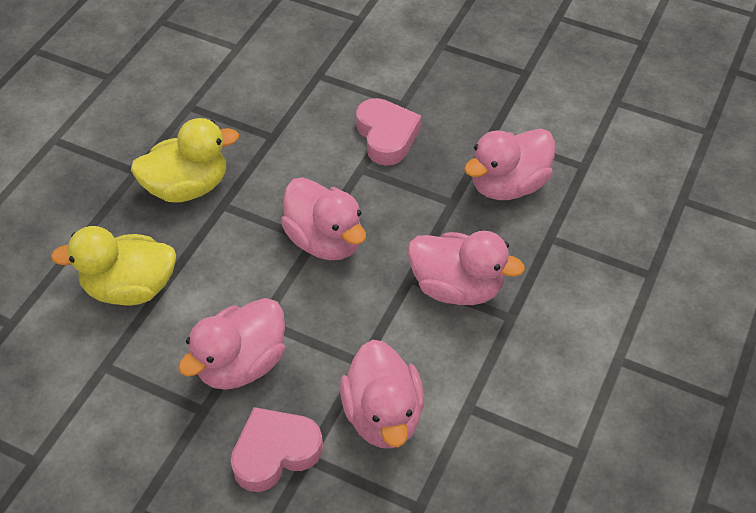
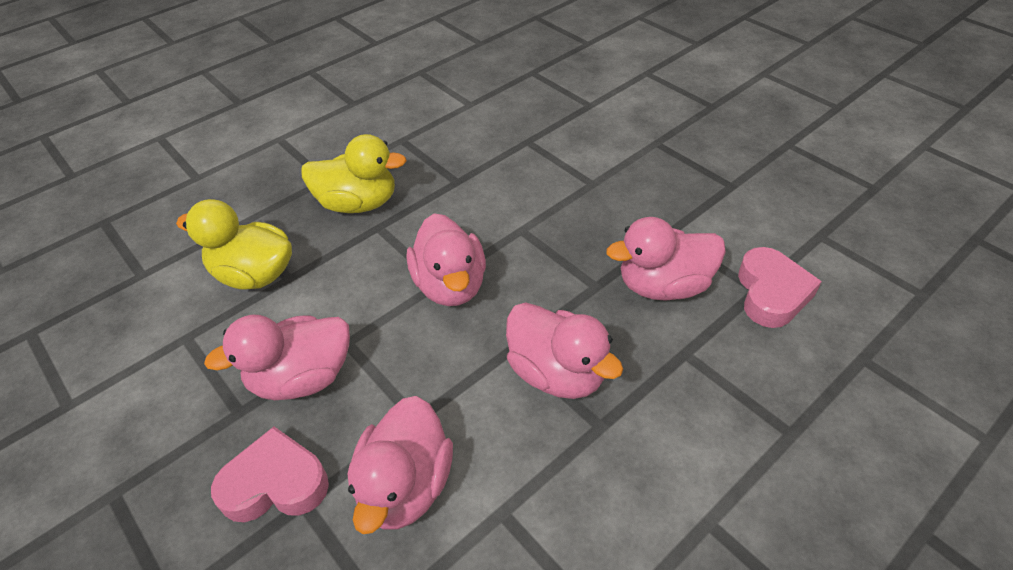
camera: 25 degrees right, 5 degrees down
pink heart [356,98,422,166] -> pink heart moved to [738,247,822,328]

